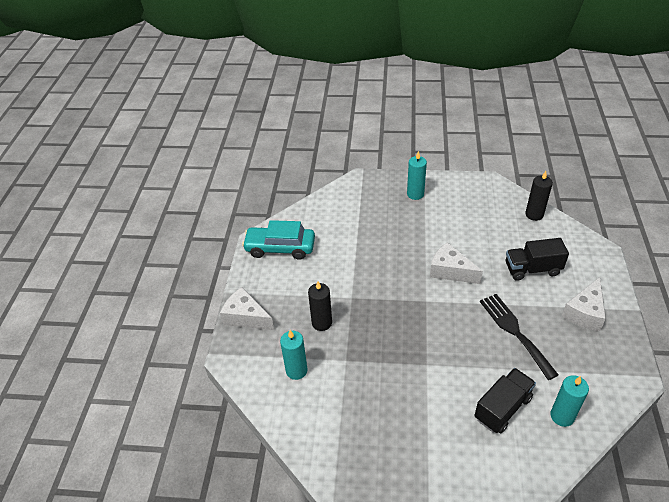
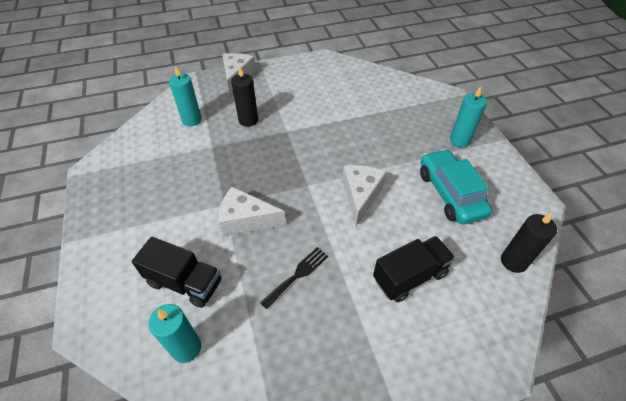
camera: 65 degrees right, 5 degrees up
turquoise car [242,220,315,260] -> turquoise car moved to [420,149,492,224]
black fork [480,294,559,380] -> black fork [260,247,328,309], size x0.61
black truck [506,238,569,281] -> black truck turned 90 degrees clockwise [373,236,455,302]
white cheese [562,277,606,331] -> white cheese moved to [219,187,286,236]

